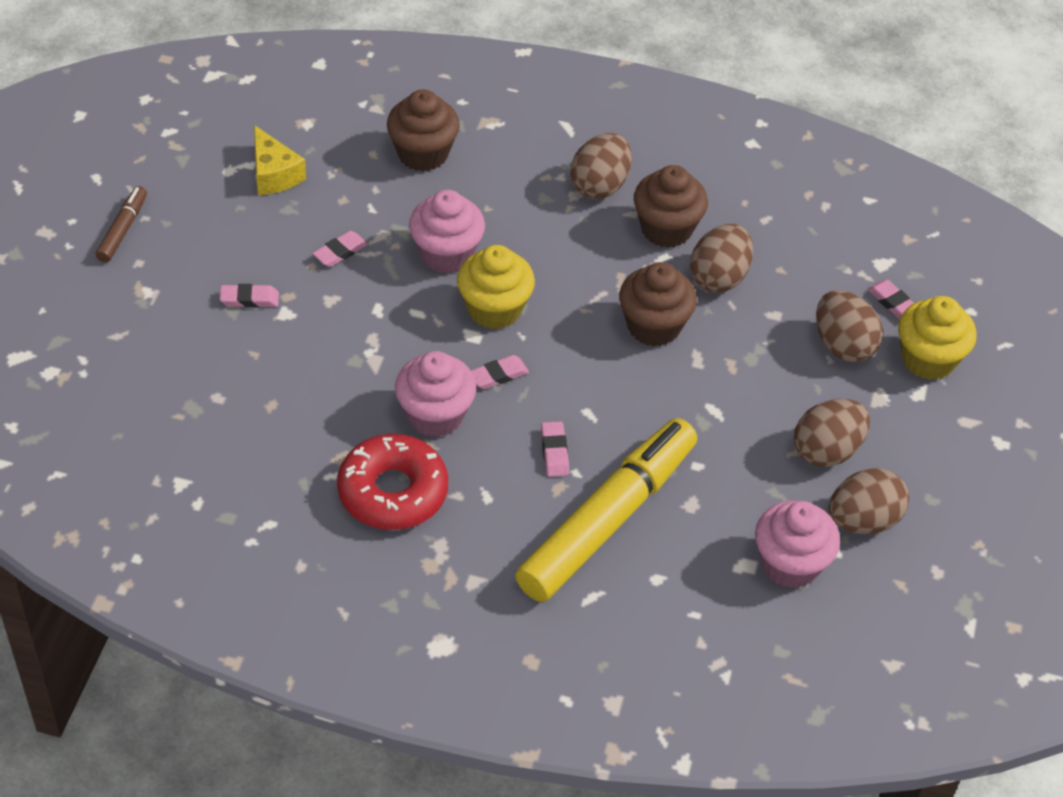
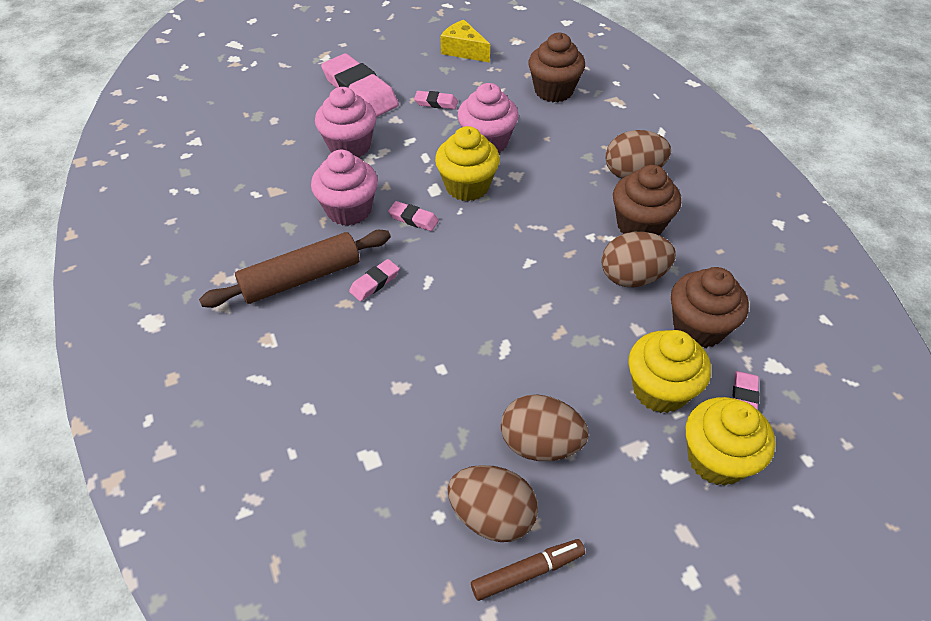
camera: 55 degrees right, 0 degrees up
brown marker [95,186,147,262] -> brown marker moved to [471,539,585,601]
pink eraser [220,284,279,308] -> pink eraser [321,53,399,117], size x2.15
yellow cheese [254,125,306,195] -> yellow cheese turned 105 degrees clockwise [440,20,490,63]
red donut [337,434,448,530] -> none
yellow marker [515,418,697,602] -> none
brown cupcake [619,262,697,347] -> brown cupcake moved to [671,267,749,348]
pink cupcake [755,501,840,588] -> pink cupcake moved to [315,87,376,158]
brown egg [816,290,883,362] -> yellow cupcake [628,330,711,413]
none -> brown rolling pin [199,230,391,308]

